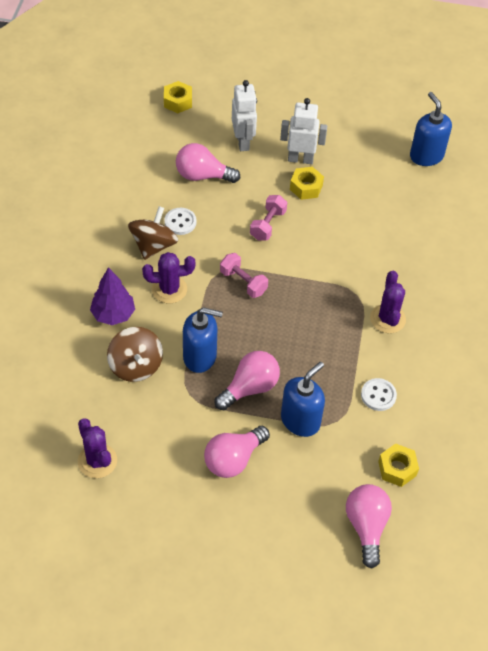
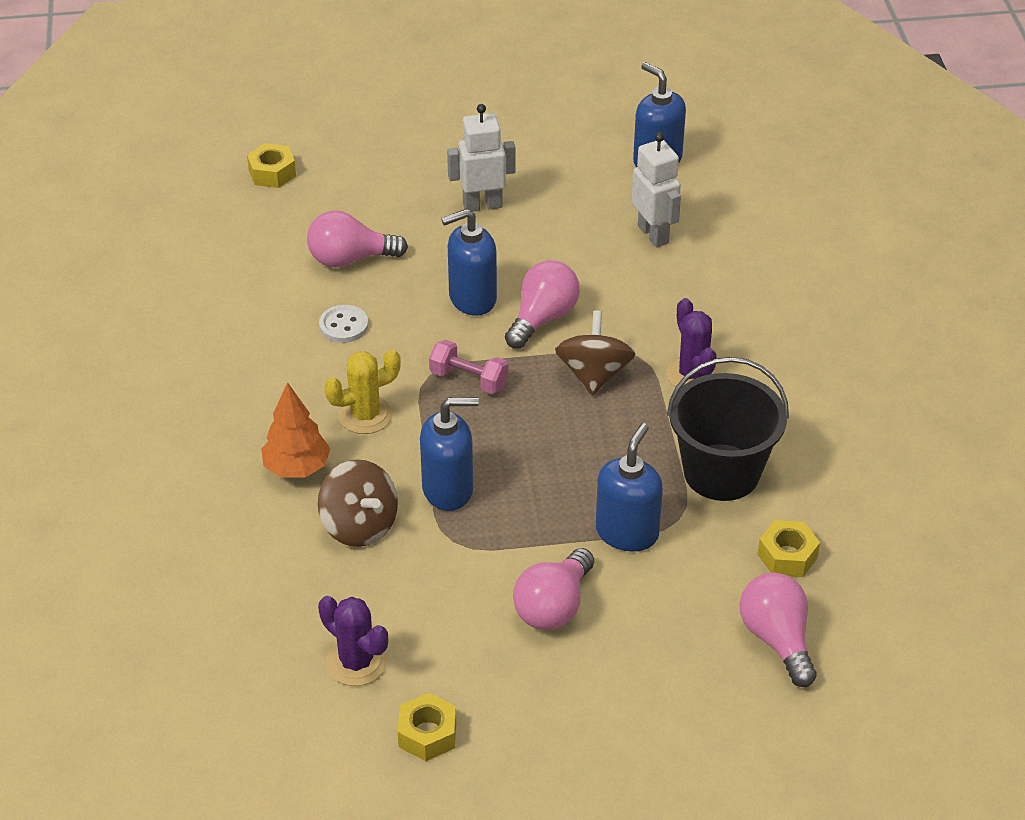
camera: 15 degrees left, 10 degrees down
purple tree [90,267,135,325] -> orange tree [261,382,331,478]
brown spinning top [128,206,178,260] -> brown spinning top moved to [555,311,636,396]
purple cactus [142,252,195,303] -> yellow cactus [324,349,401,434]
pink light bulb [215,351,280,410] -> pink light bulb moved to [505,260,580,349]
white robot [232,80,257,151] -> white robot moved to [632,132,681,247]
pink dumbbell [250,195,287,240] -> blue soap dispenser [441,209,497,316]
yellow nut [290,167,324,200] -> yellow nut moved to [398,693,456,761]
white button [361,378,397,411] -> black bucket [667,357,789,501]

